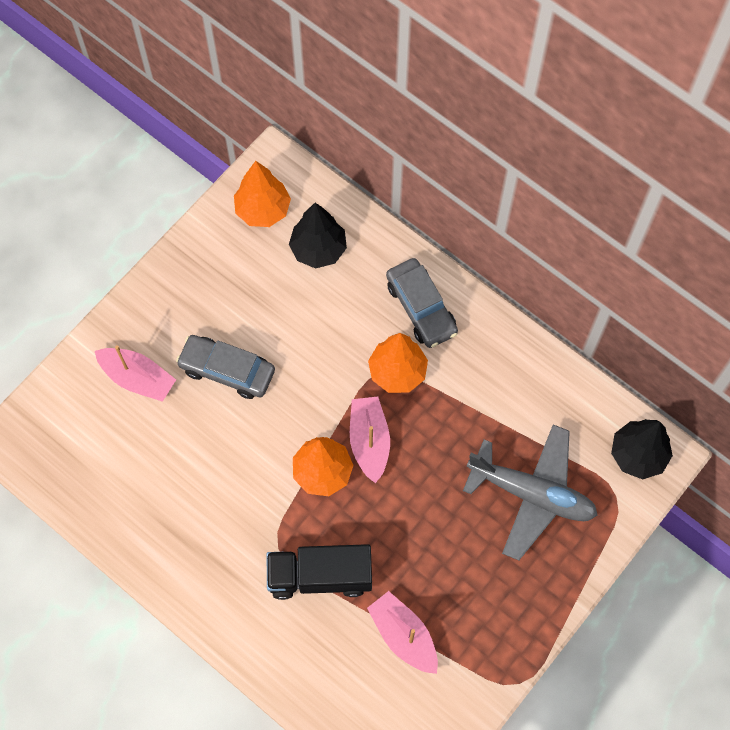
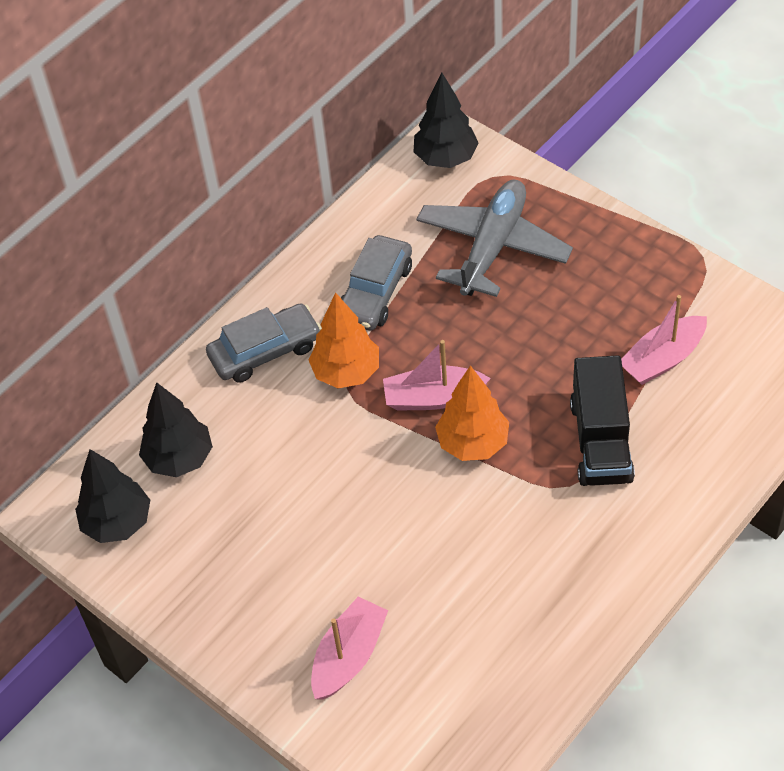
camera: 85 degrees left, 15 degrees down
grey car [176,335,275,399] -> grey car moved to [341,235,412,330]
orange tree [234,161,291,227] -> black tree [75,449,150,543]

